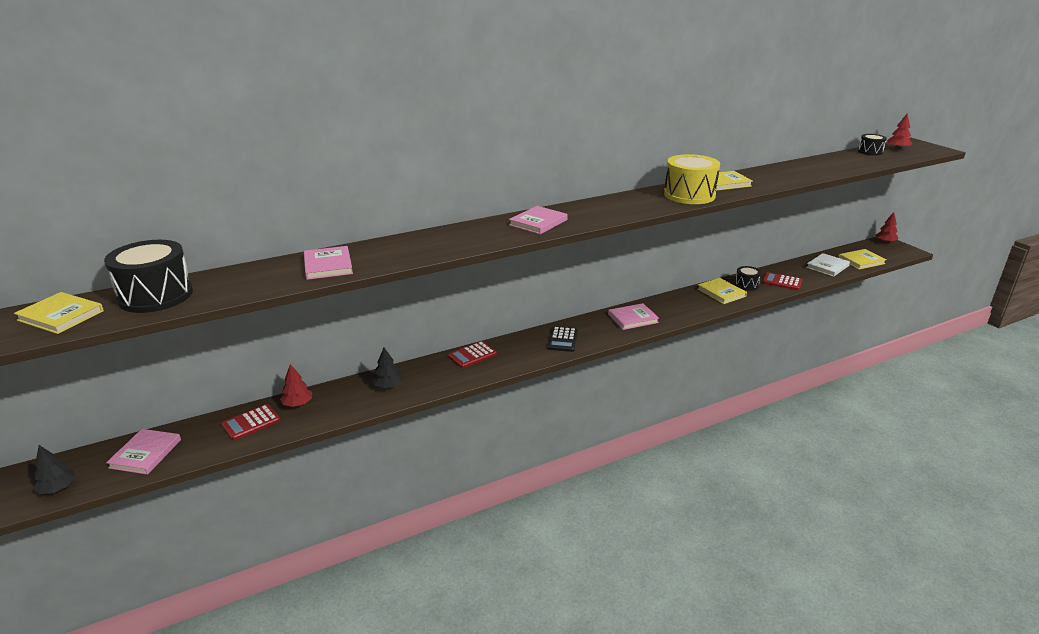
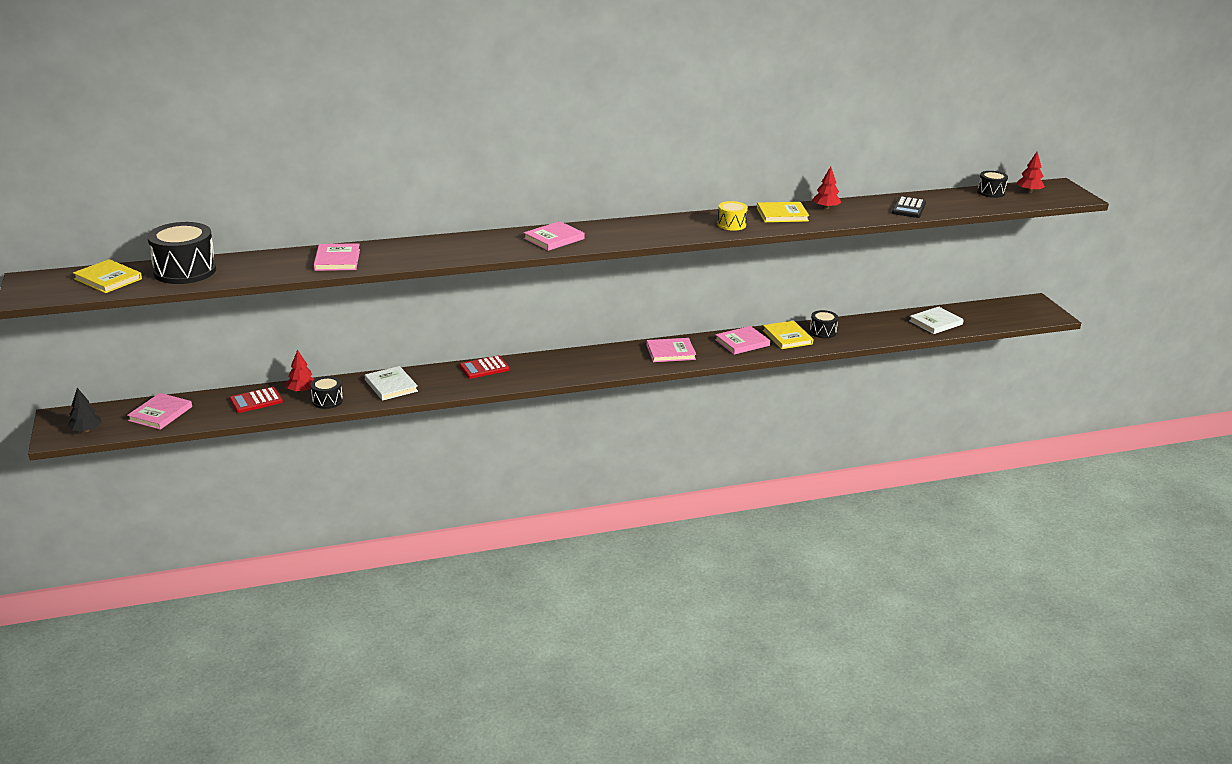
camera: 10 degrees right, 0 degrees up
black tree [372,348,402,388] -> white book [365,366,418,401]
black calculator [547,326,578,352] -> black calculator moved to [892,196,926,218]
yellow drum [664,154,720,204] -> yellow drum [717,201,748,231], size x0.53
red calculator [762,272,802,290] -> none
yellow book [838,249,887,270] -> none
red tree [876,212,898,243] -> red tree moved to [813,166,841,209]
none -> black drum [311,376,343,409]
none -> pink book [715,326,770,355]

